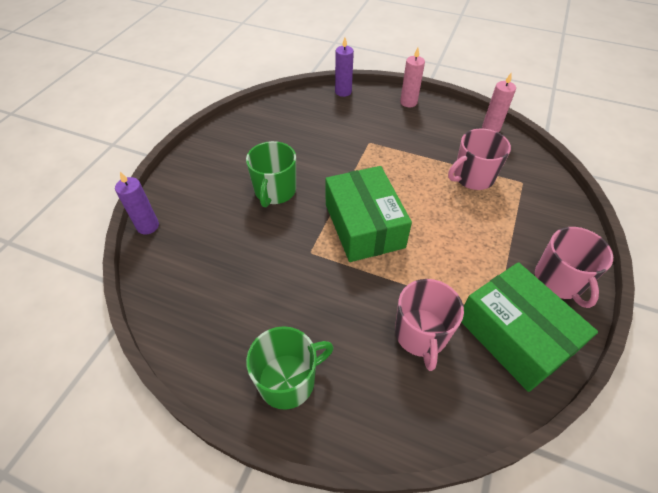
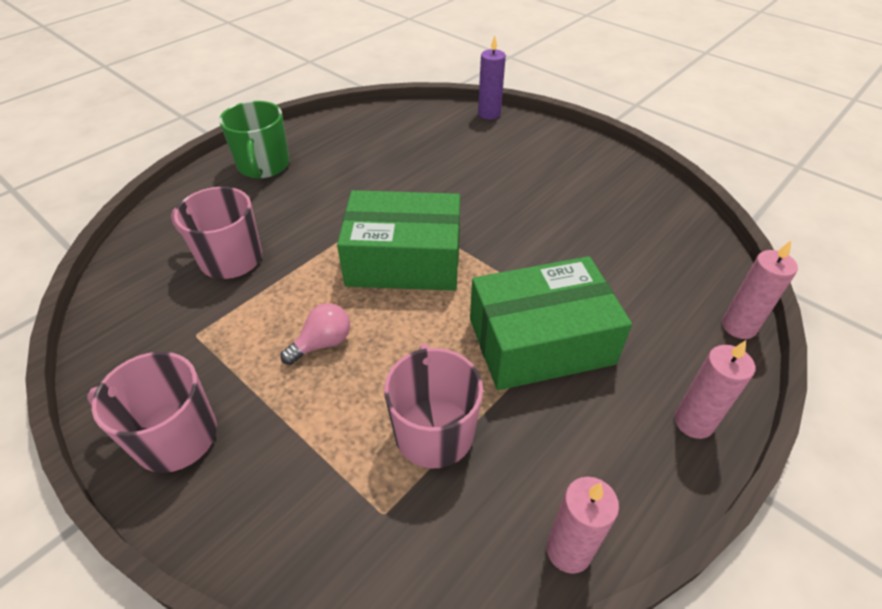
camera: 110 degrees right, 5 degrees down
green mug [246,141,296,207] -> none
purple candle [335,38,354,97] -> pink candle [722,241,798,339]
green box [461,262,598,392] -> green box moved to [470,256,632,390]
none -> pink light bulb [281,303,350,365]

